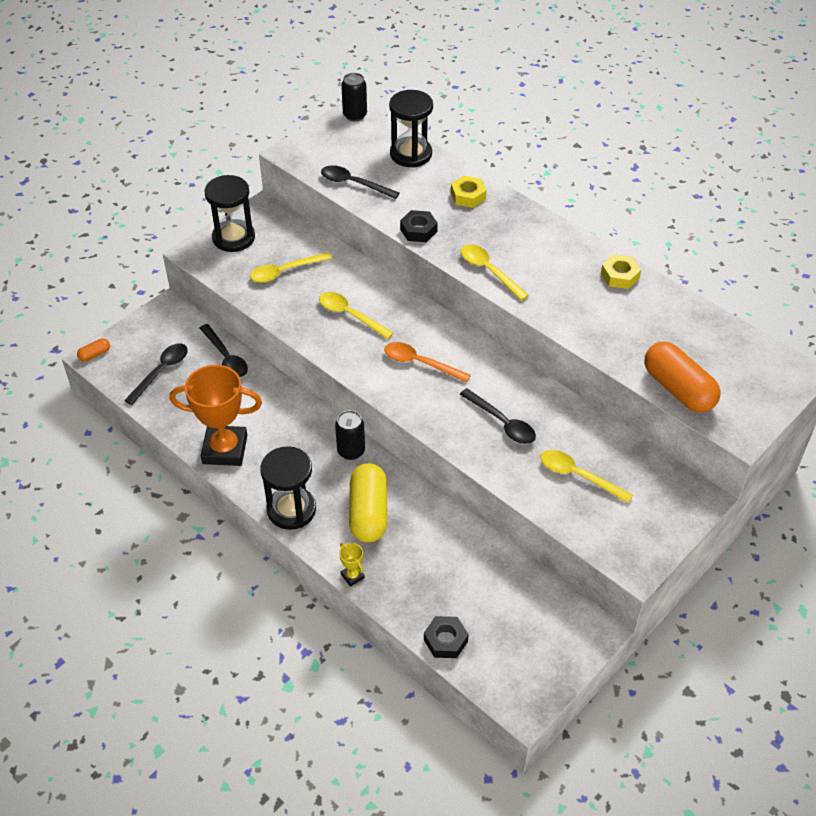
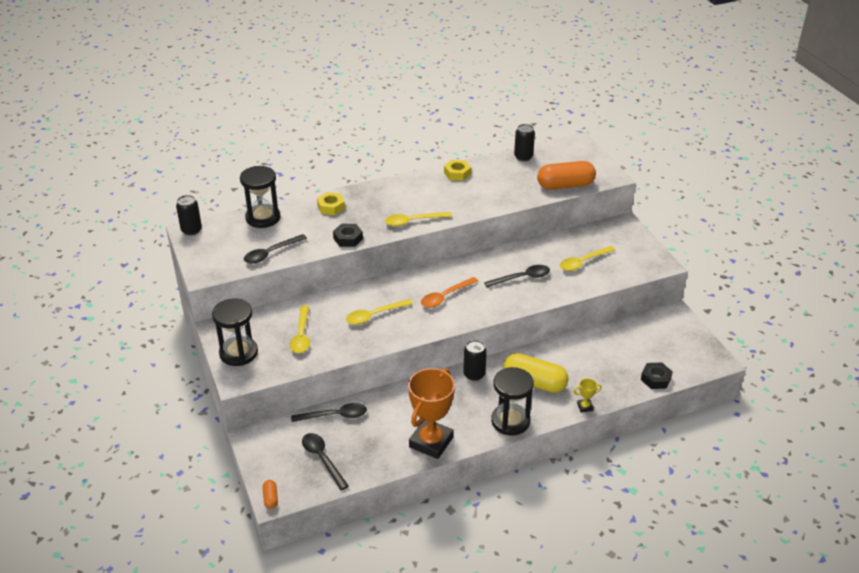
camera: 65 degrees left, 10 degrees down
none -> black can [514,124,535,161]

